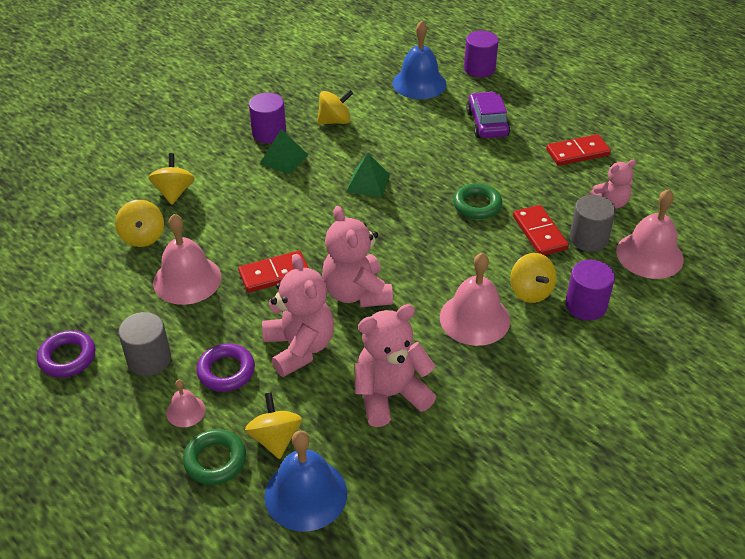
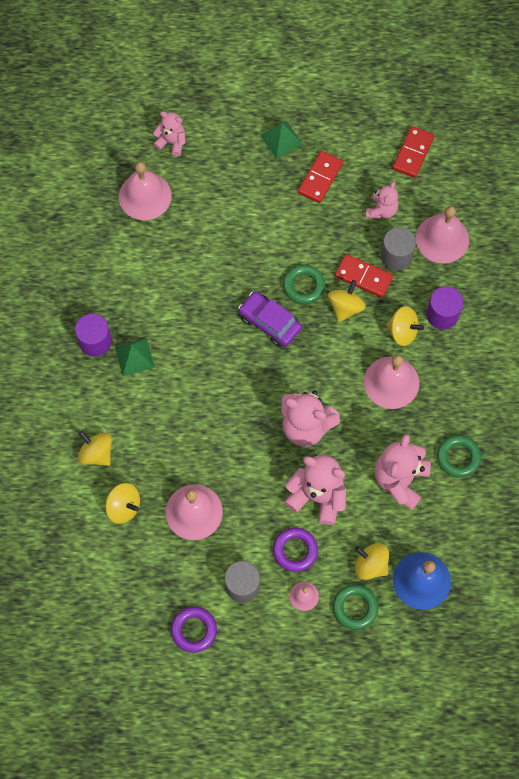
camera: 45 degrees left, 25 degrees up
red domino [238,251,309,293] -> red domino moved to [392,126,435,178]
yellow spinning top [317,90,353,125] -> yellow spinning top moved to [328,280,366,322]
green pyramid [346,153,390,198] -> green pyramid moved to [260,121,303,159]
blue bell [393,21,447,99] -> pink bell [119,162,172,220]
purple cylinder [464,31,499,77] -> pink teddy bear [153,112,185,156]
purple car [466,92,510,138] -> purple car moved to [238,292,302,347]
none -> green ring [437,435,481,478]

